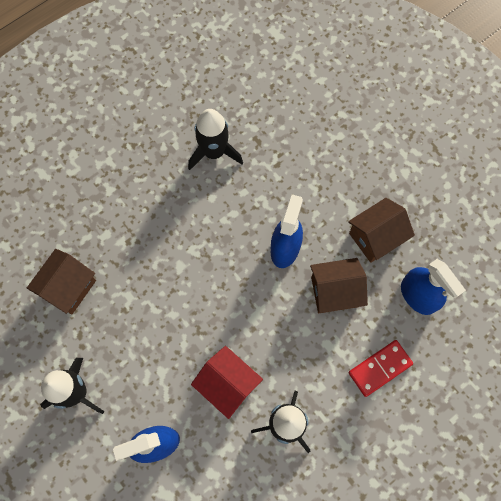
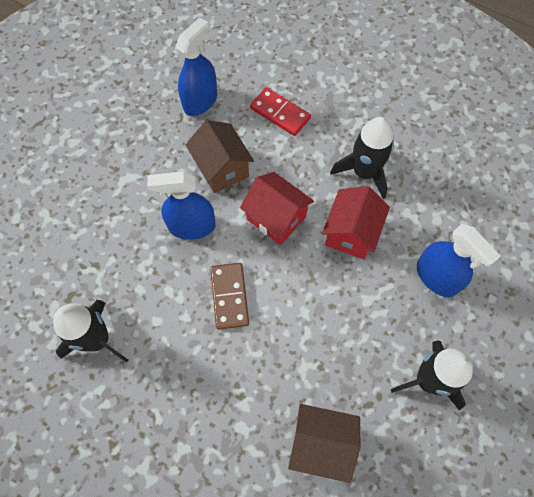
camera: 110 degrees left, 5 degrees down
brown house [348,198,415,263] -> none
none -> brown domino [210,263,249,330]
none -> red house [240,172,314,245]

